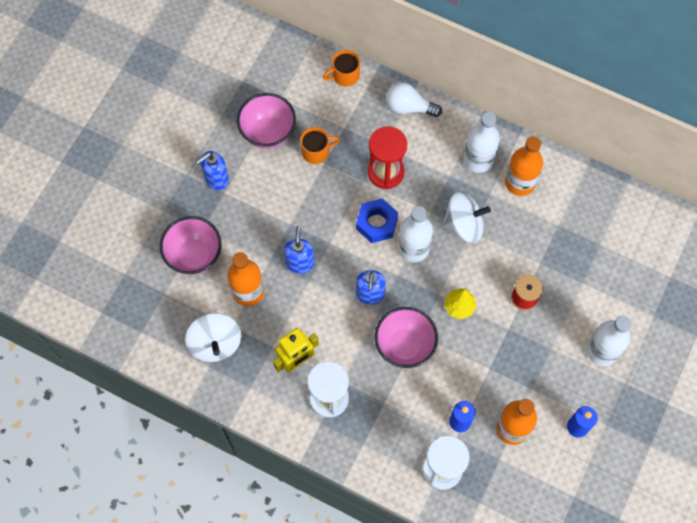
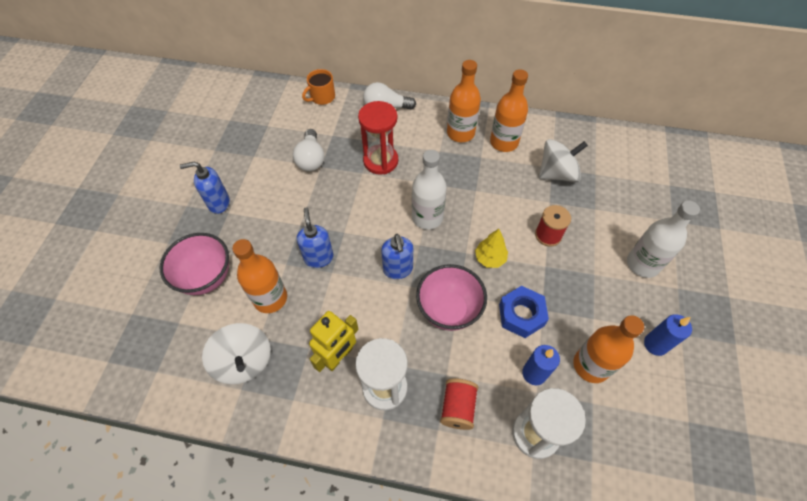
camera: 15 degrees left, 10 degrees down
blue soap dispenser [196,151,229,190] -> blue soap dispenser turned 45 degrees clockwise [180,162,230,214]
pink bowl [237,93,296,149] -> none
orange mug [300,127,340,164] -> white light bulb [293,129,324,171]
blue nut [356,198,398,243] -> blue nut moved to [499,286,549,338]
white spinning top [442,192,491,243] -> white spinning top moved to [539,139,588,183]
white bottle [464,112,500,173] -> orange bottle [447,60,481,142]
none -> red spool [440,378,478,430]

